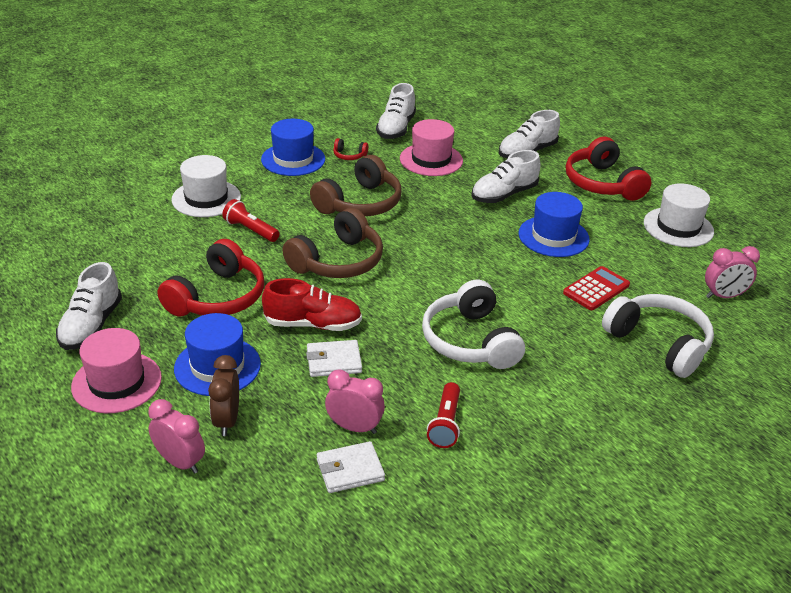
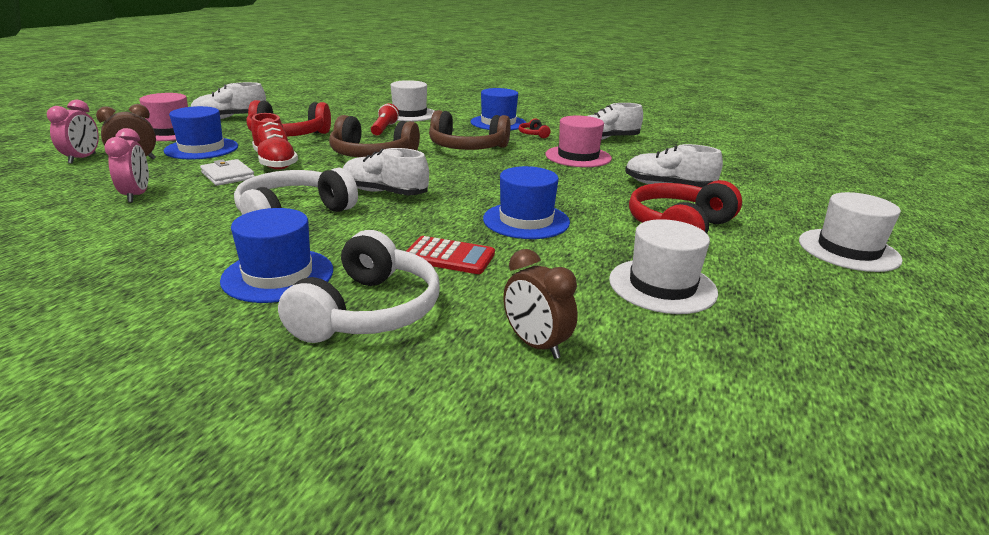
camera: 60 degrees right, 10 degrees down
white wallet [317,441,385,493] -> none
red flashlight [427,382,460,448] -> none
white shoe [471,150,541,203] -> white shoe moved to [343,148,429,195]
pink clock [705,246,760,298] -> brown clock [503,249,578,359]
none -> blue hat [220,208,333,303]
none -> white hat [799,192,903,272]

